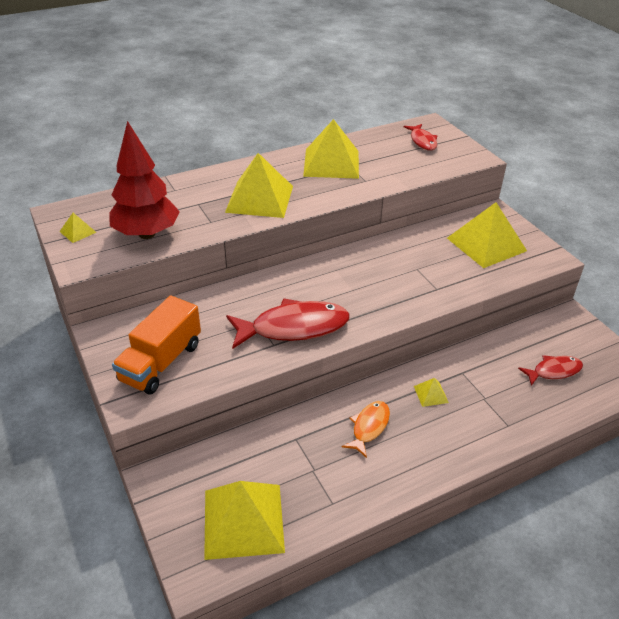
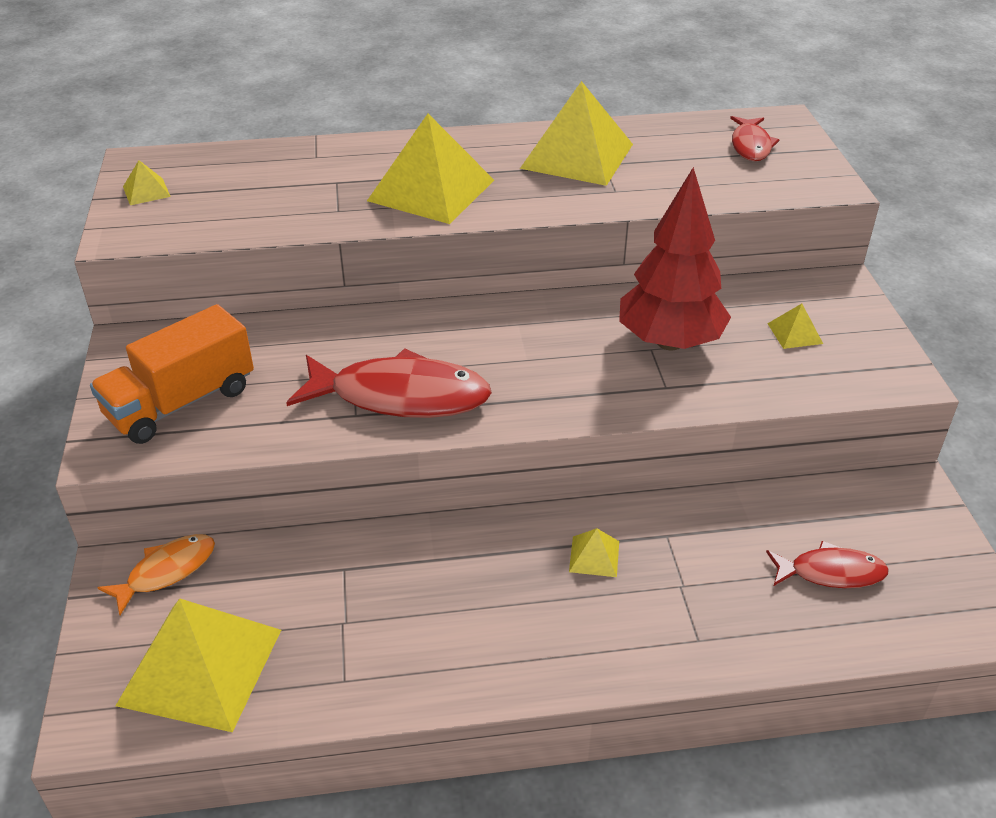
camera: 20 degrees right, 0 degrees up
red tree [109,121,180,239] -> red tree moved to [619,167,731,350]
orange fish [342,401,390,458] -> orange fish moved to [97,534,215,615]
yellow pyramid [447,202,527,268] -> yellow pyramid [767,304,823,349], size x0.42

